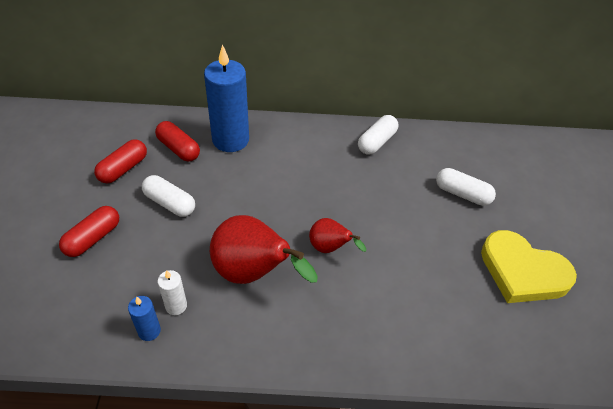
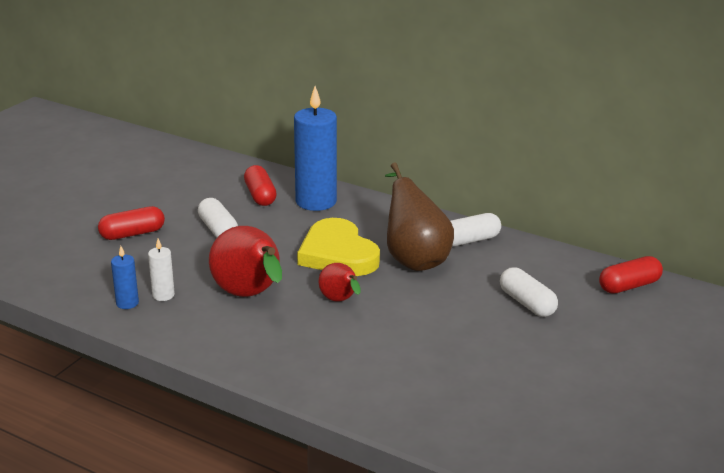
camera: 30 degrees right, 20 degrees down
red capsule [94,139,147,183] -> red capsule moved to [599,256,663,294]
yellow heart [481,230,577,303] -> yellow heart moved to [297,218,380,276]
none -> brown pear [385,162,454,271]

